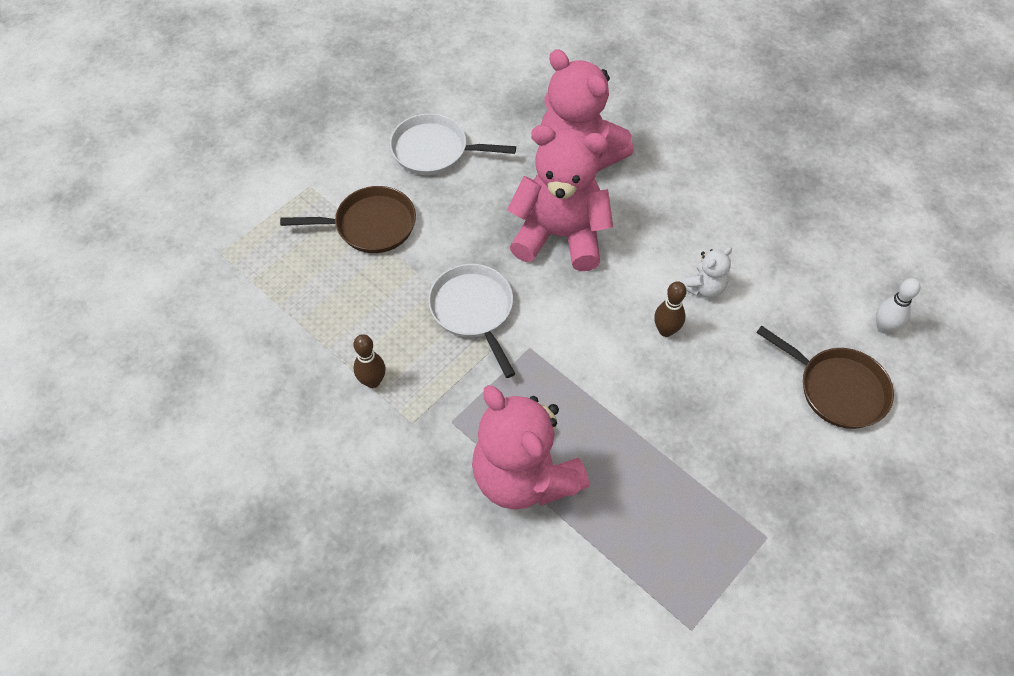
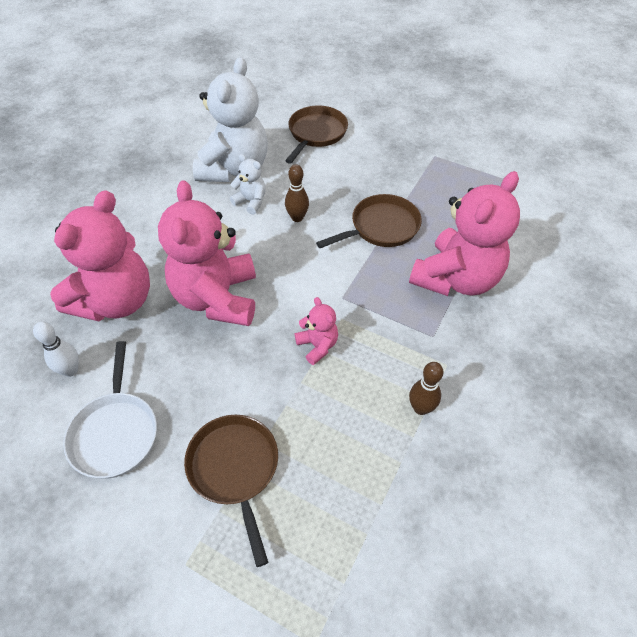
camera: 105 degrees left, 5 degrees down
white pan [428,264,515,378] -> pink teddy bear [295,297,338,365]
white bowling pin [876,278,920,334] -> white bowling pin moved to [33,322,79,377]
none -> white teddy bear [193,57,268,182]
none -> brown pan [316,194,422,248]

